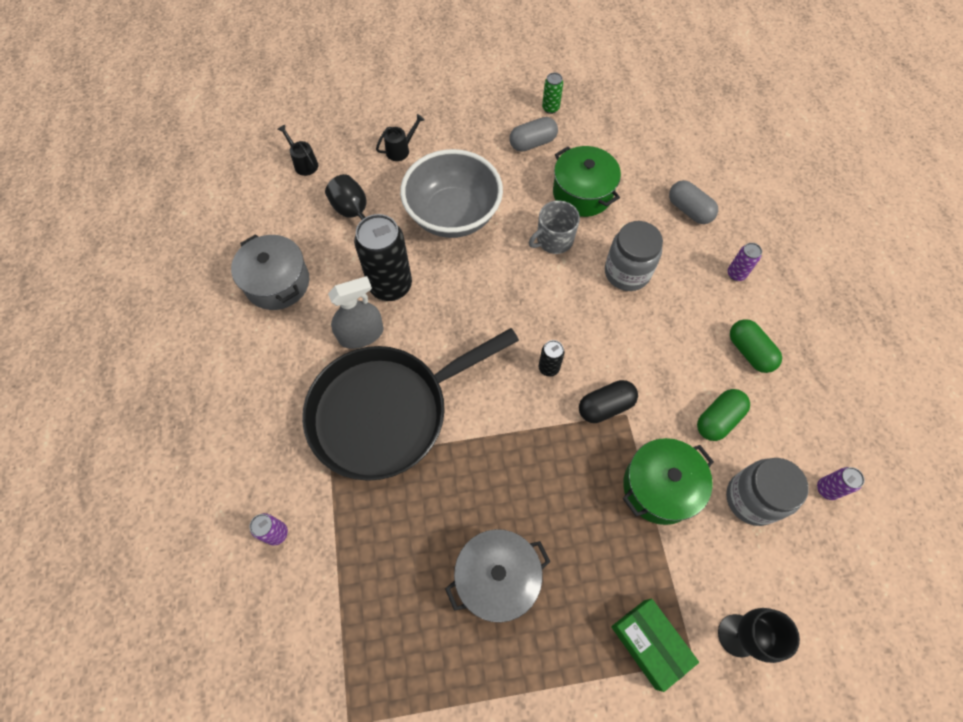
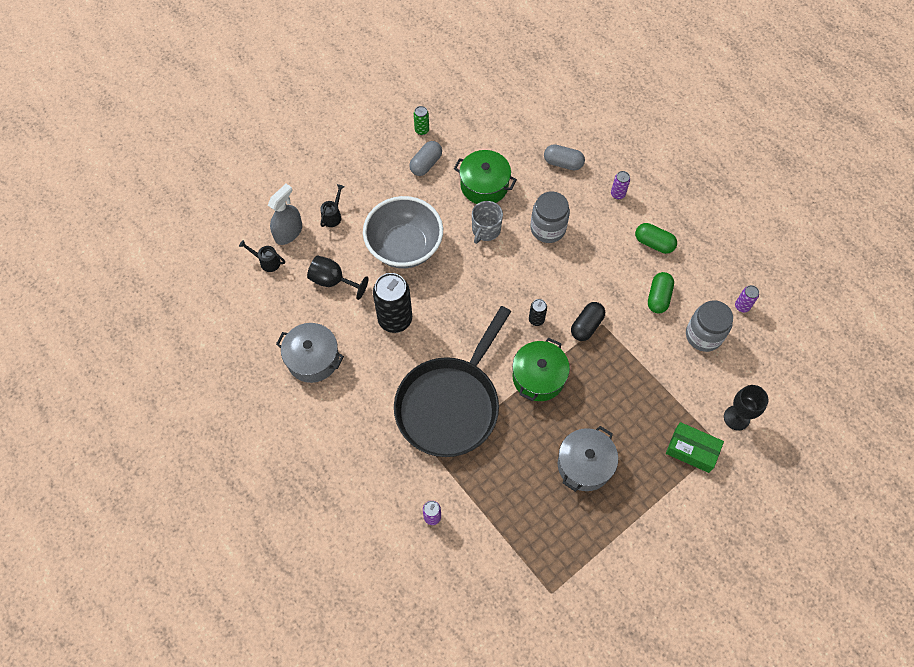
camera: 30 degrees left, 0 degrees up
grey spray bottle [328,276,384,349] -> grey spray bottle moved to [268,184,302,245]
green pot [623,438,714,525] -> green pot moved to [512,338,570,401]

